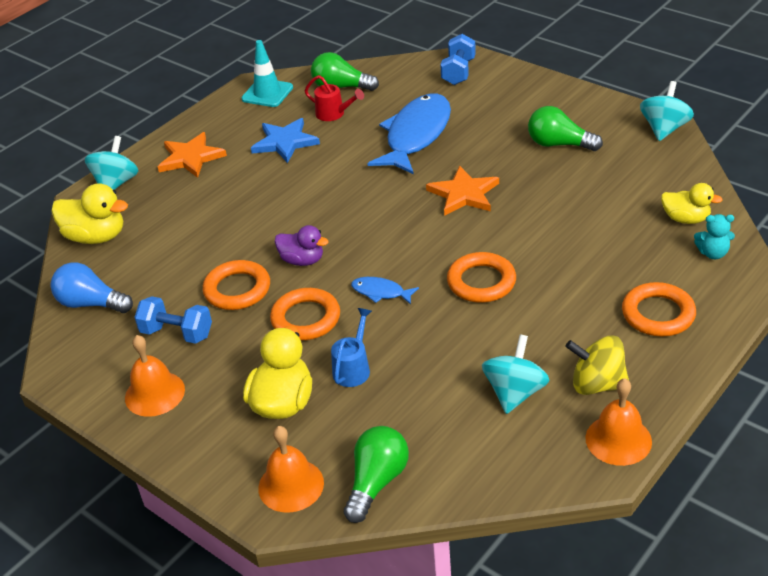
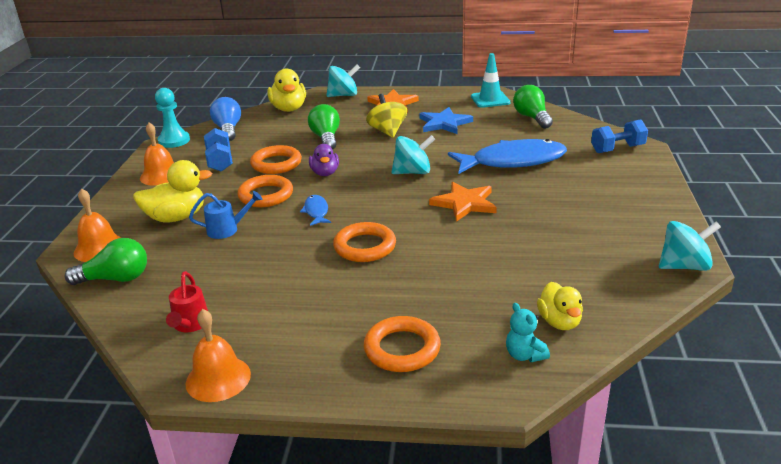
camera: 55 degrees right, 10 degrees down
red watering can [305,75,364,121] -> red watering can moved to [166,271,208,332]
turquoise spinning top [482,335,550,414] -> turquoise spinning top moved to [391,135,435,174]
green light bulb [528,106,603,151] -> green light bulb moved to [308,104,340,149]
yellow spinning top [566,335,629,395] -> yellow spinning top moved to [366,94,407,138]
none -> turquoise pawn [155,88,190,148]

